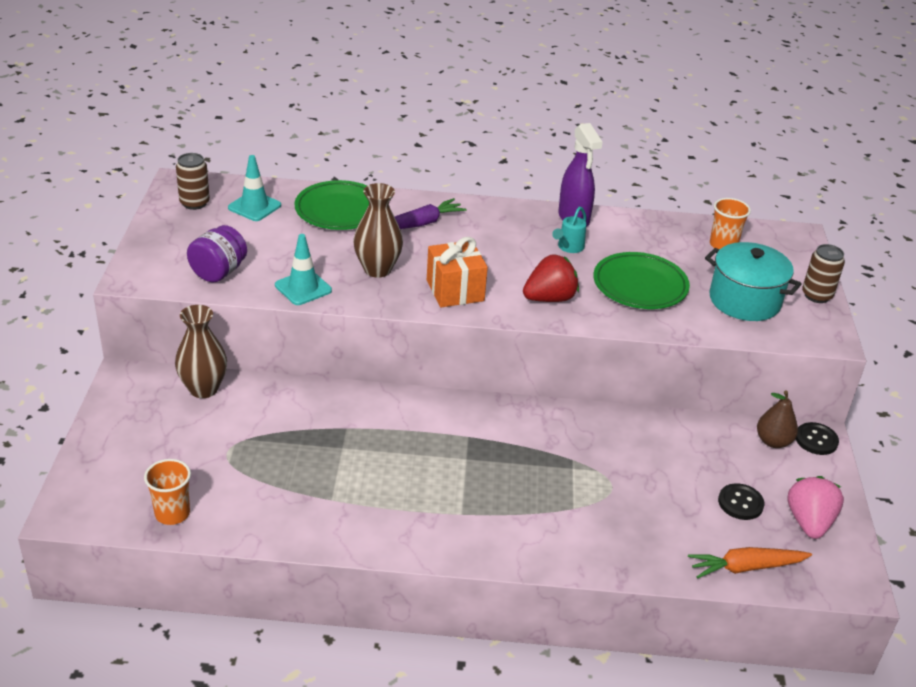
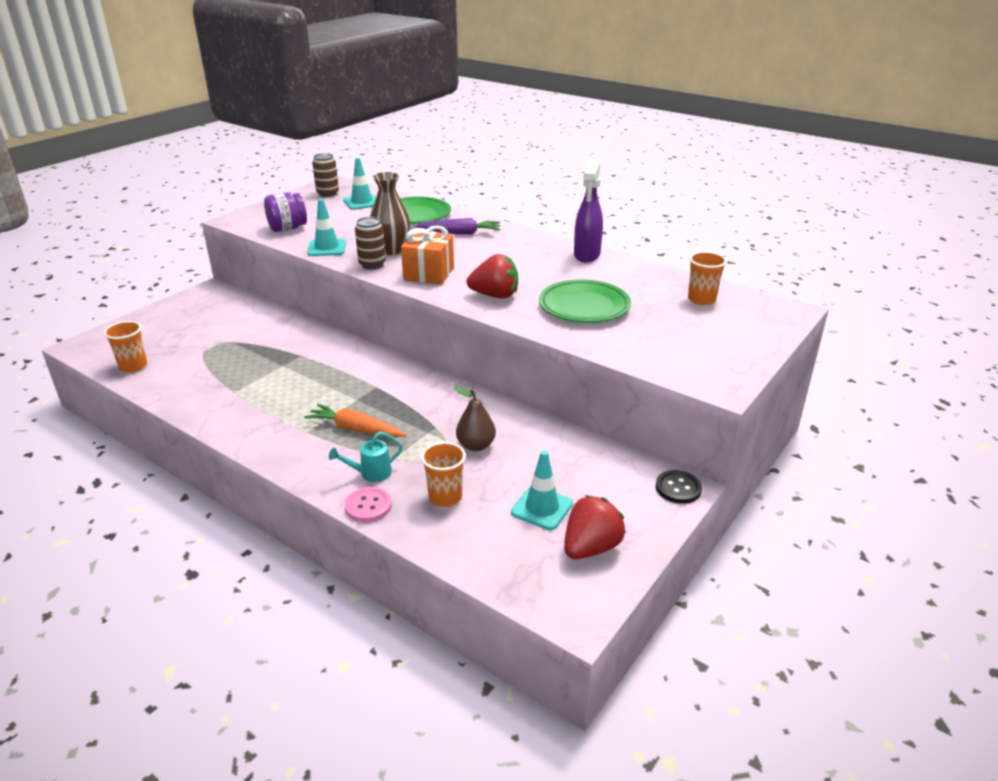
camera: 35 degrees right, 5 degrees down
brown vase [175,305,227,398] -> none
turquoise watering can [552,207,586,253] -> turquoise watering can moved to [329,432,403,482]
orange carrot [688,547,812,579] -> orange carrot moved to [304,404,406,437]
turquoise pot [705,242,802,321] -> none
black button [718,483,764,520] -> turquoise traffic cone [511,450,573,530]
brown pear [757,391,798,448] -> brown pear moved to [454,386,496,451]
pink strawberry [788,476,844,539] -> red strawberry [564,495,626,559]
brown can [802,244,845,303] -> brown can moved to [355,217,386,269]
none -> pink button [345,487,392,522]
none -> orange cup [421,442,466,507]

